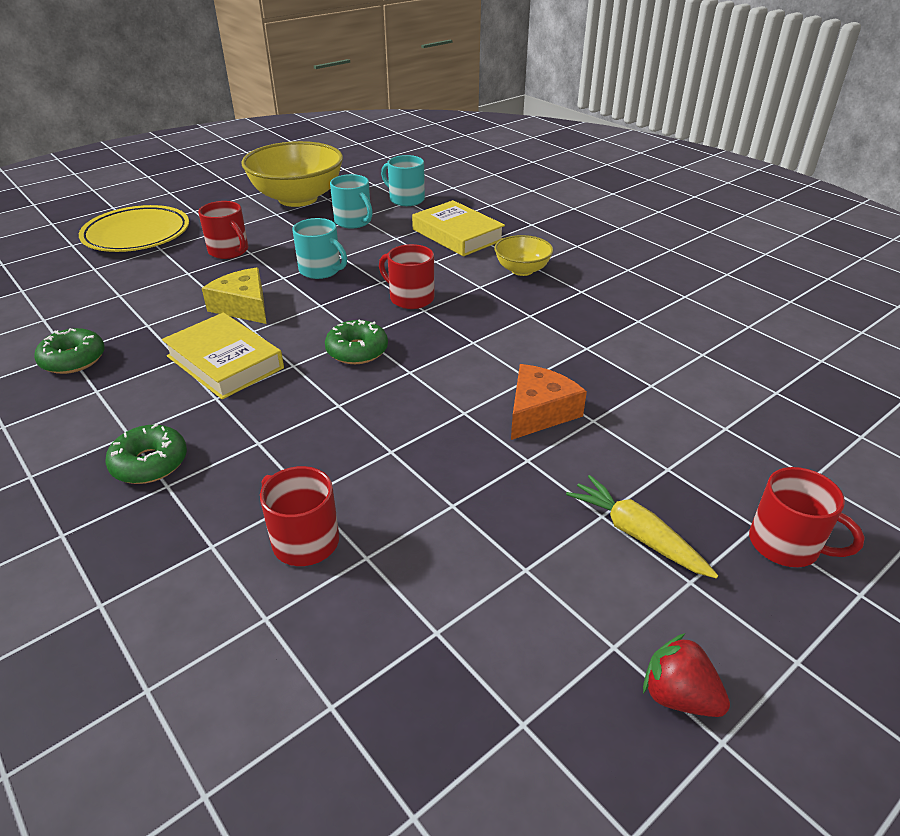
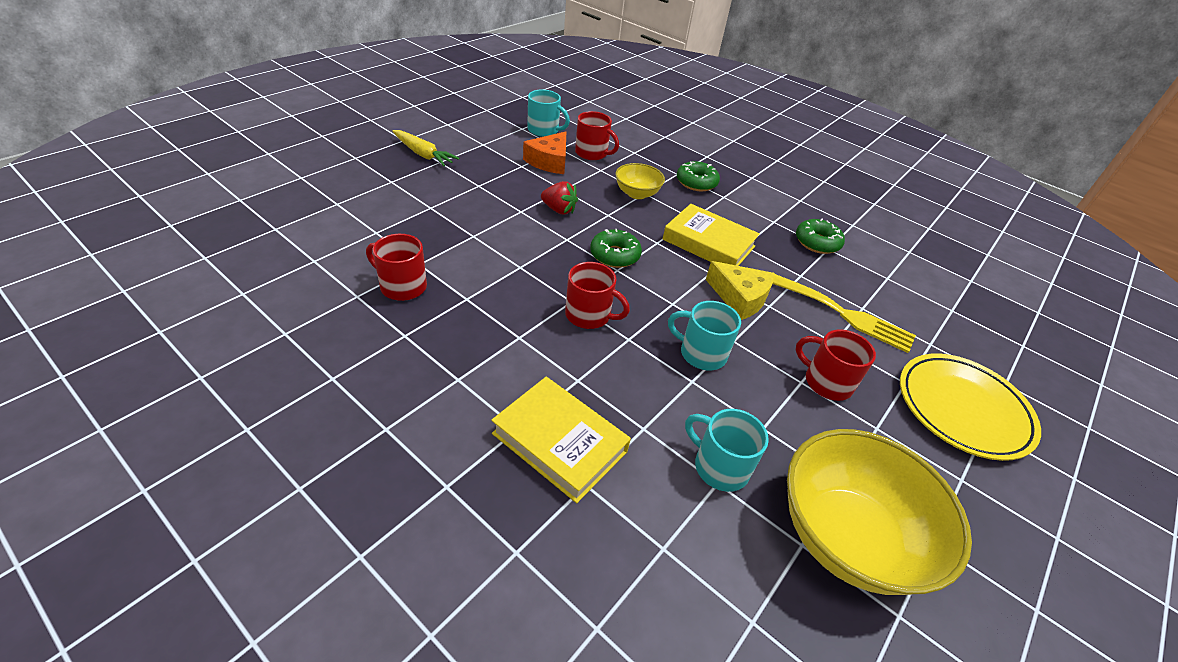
camera: 165 degrees right, 5 degrees up
turquoise mug [381,155,425,206] -> turquoise mug moved to [527,89,570,137]
yellow bowl [494,235,553,276] -> yellow bowl moved to [615,163,665,199]
orange cheese [511,364,587,440] -> orange cheese moved to [523,131,566,174]
red strawberry [643,633,730,717] -> red strawberry moved to [541,181,578,214]
red mug [749,467,865,567] -> red mug moved to [366,234,427,301]
none -> yellow fork [773,274,916,353]

